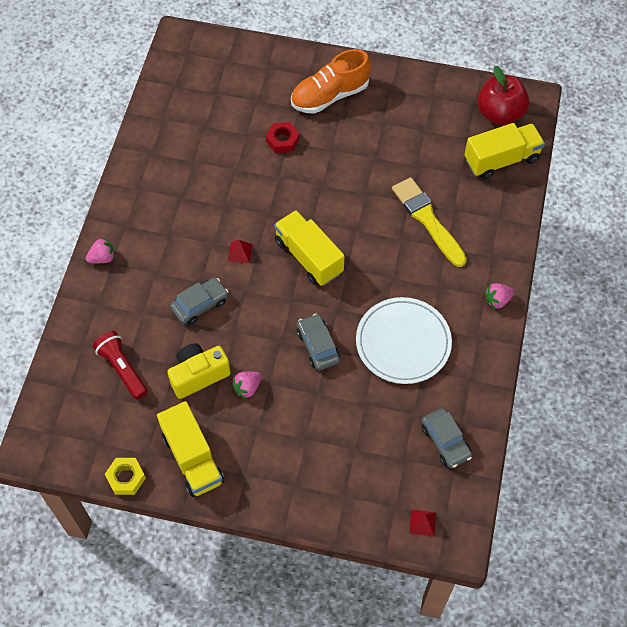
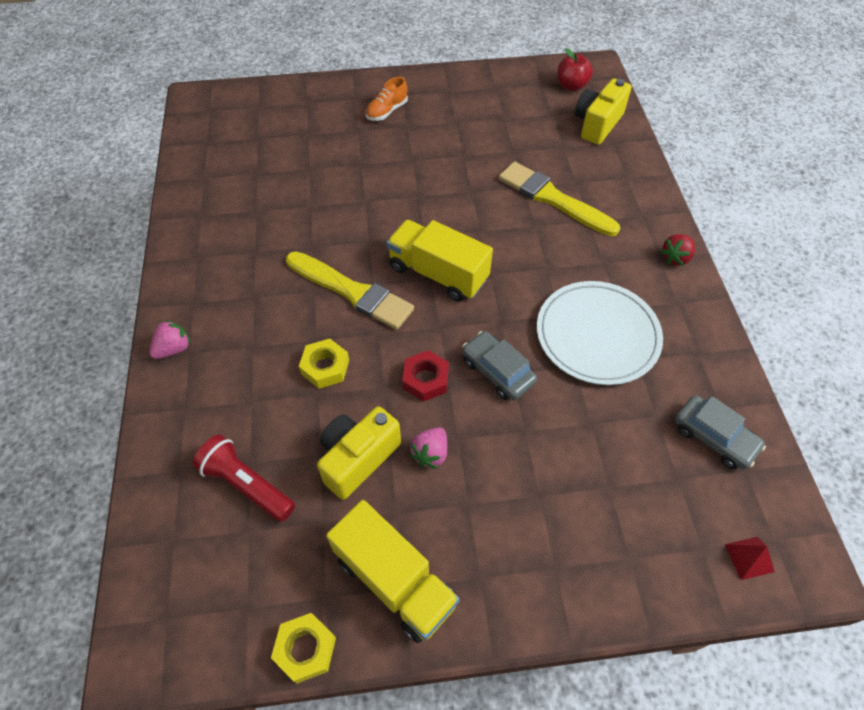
camera: 20 degrees left, 5 degrees down
grey car [170,277,229,325] -> yellow nut [299,339,349,389]
red pyramid [228,240,253,263] -> yellow brush [286,251,414,330]
red nut [266,122,300,153] -> red nut moved to [402,350,449,402]
orange shoe [291,49,371,114] -> orange shoe [366,77,408,121], size x0.54
yellow truck [464,123,545,179] -> yellow camera [575,78,632,145]
red apple [477,66,529,126] -> red apple [557,48,593,91], size x0.62
pink strawberry [485,283,514,309] -> red strawberry [661,234,695,266]

